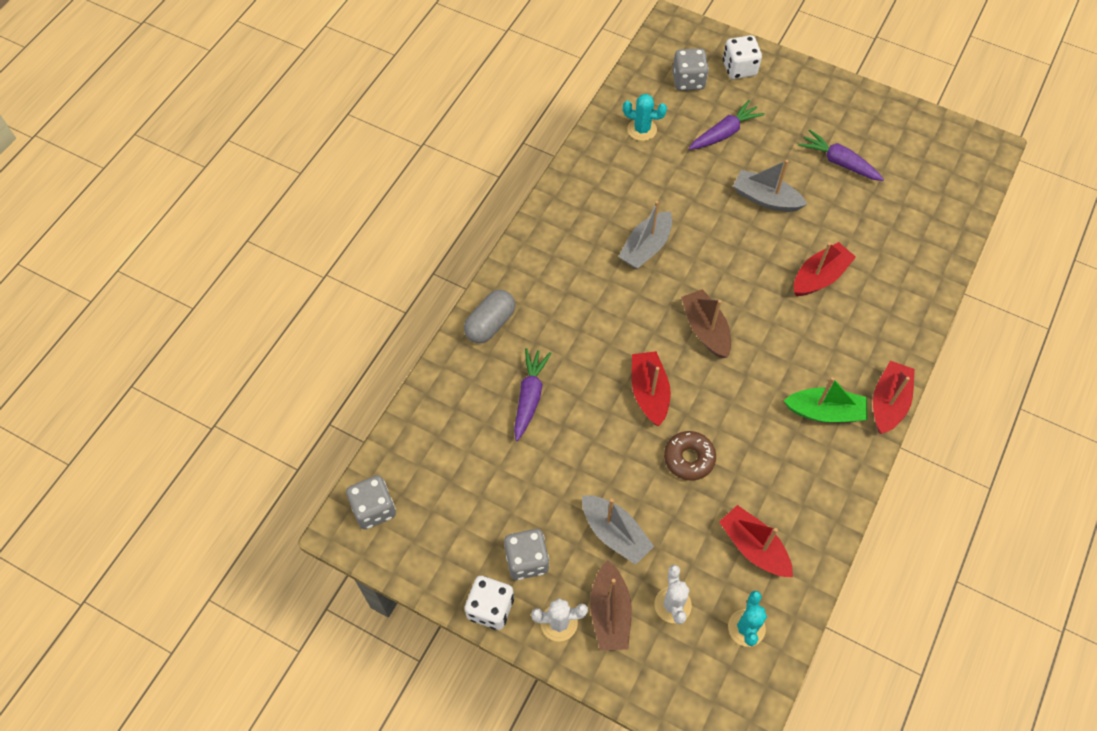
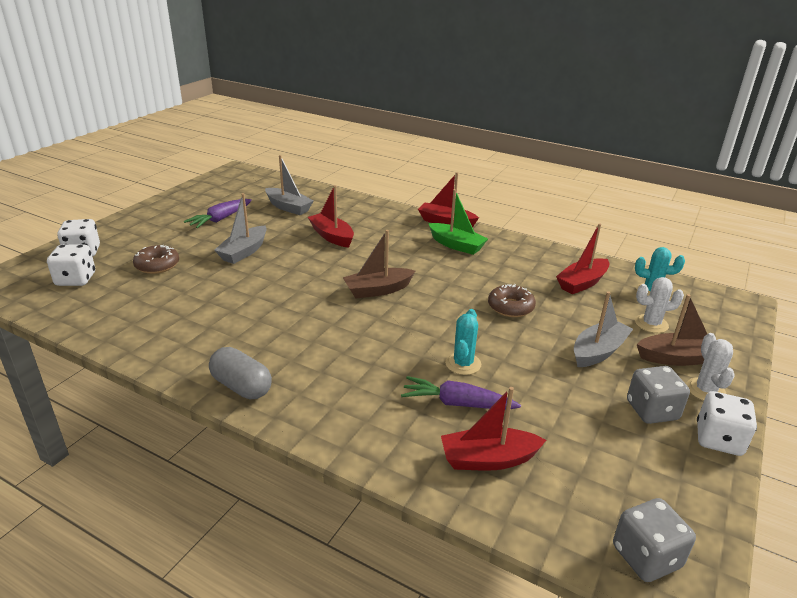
camera: 90 degrees left, 30 degrees down
grey capsule [464,290,516,343] -> grey capsule moved to [209,347,272,399]
grey boat [618,201,672,269] -> grey boat moved to [265,155,314,215]
turquoise cactus [623,94,667,141] -> turquoise cactus moved to [445,309,481,375]
red boat [632,351,671,426] -> red boat moved to [441,387,546,471]
grey dice [673,48,709,91] -> white dice [47,245,95,286]
purple carrot [689,100,765,150] -> brown donut [133,245,179,274]
green boat [784,377,867,422] -> green boat turned 120 degrees clockwise [428,189,488,255]

